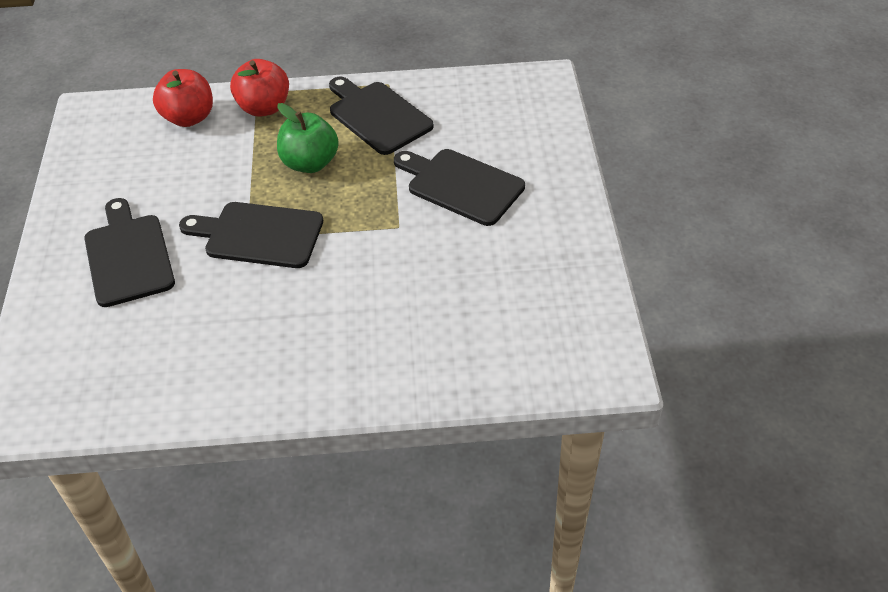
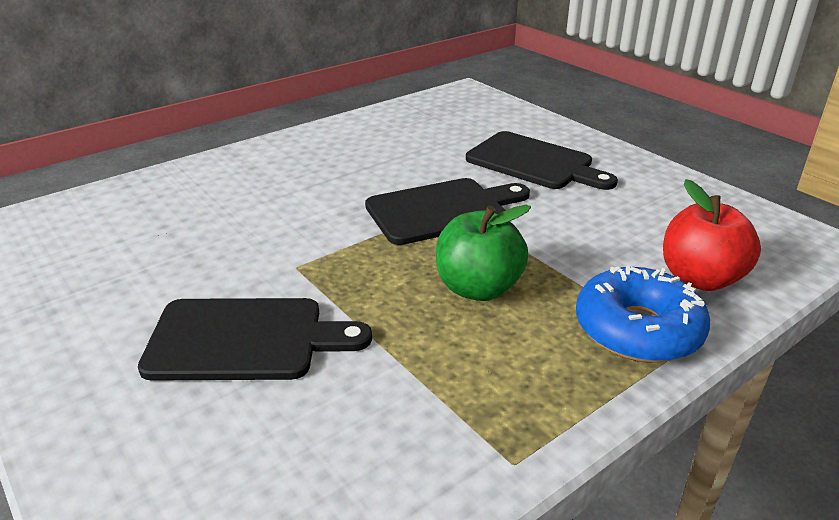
camera: 145 degrees right, 15 degrees down
red apple [230,59,289,117] -> blue donut [576,266,710,363]
black cutting board [329,76,434,155] -> none

